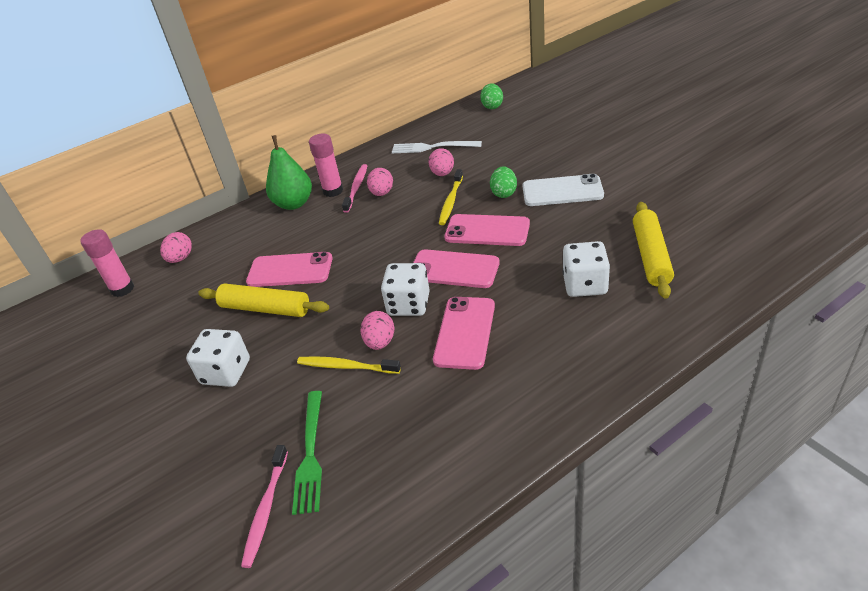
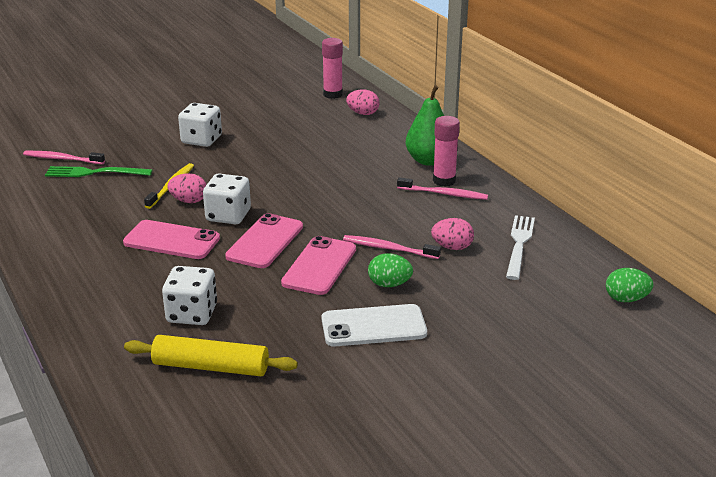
camera: 90 degrees right, 10 degrees down
yellow rolling pin [198,284,329,317] -> none
pink phone [246,252,333,287] -> none
pink egg [367,168,393,196] -> none
yellow toothbrush [439,169,463,225] -> pink toothbrush [343,235,441,259]
white phone [523,174,604,206] -> white phone turned 75 degrees clockwise [322,304,427,346]

